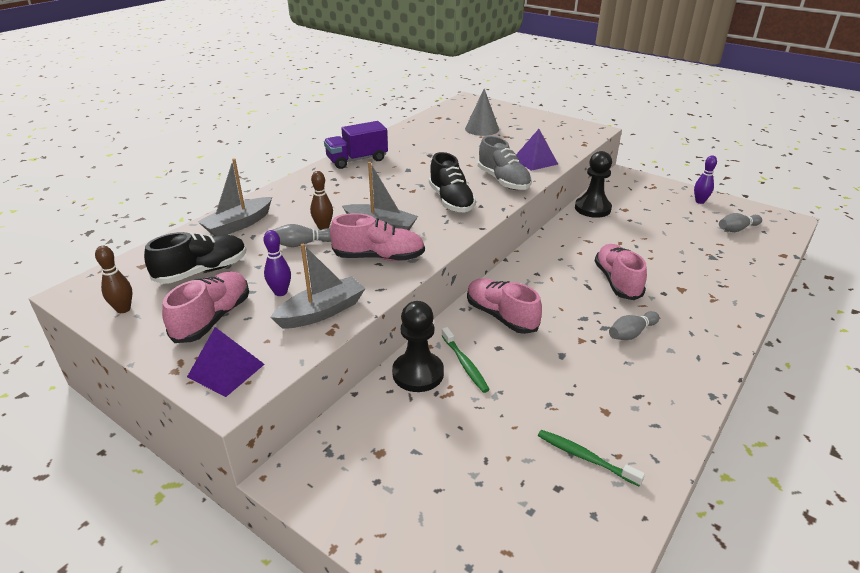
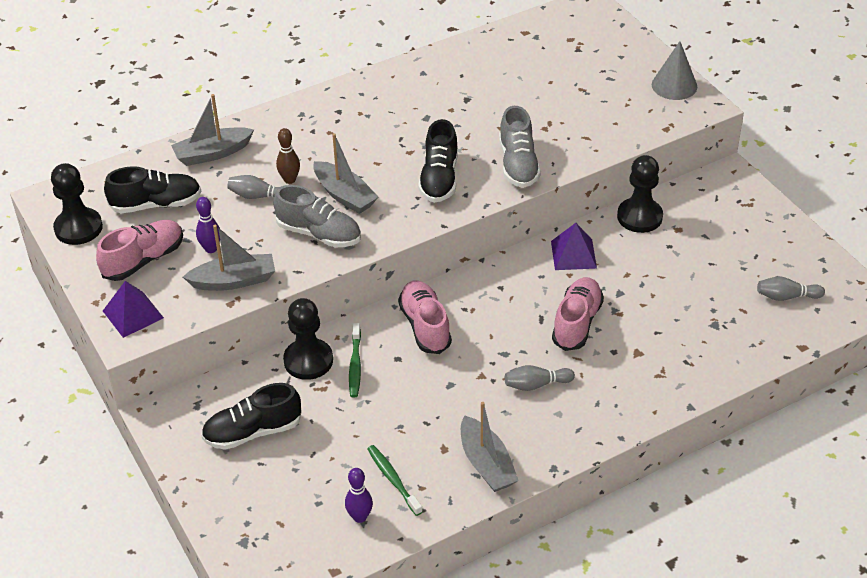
camera: 25 degrees right, 10 degrees up
brown bowling pin [95,246,132,313] -> black pawn [51,163,103,245]
purple truck [324,121,388,169] -> none
pink shoe [330,213,425,261] -> grey shoe [273,185,361,247]
grey cone [465,89,499,136] -> grey cone moved to [652,41,697,100]
purple pyramid [516,129,558,171] -> purple pyramid moved to [551,223,597,270]
purple bowling pin [694,155,717,204] -> purple bowling pin moved to [345,468,373,523]
none -> black shoe [201,383,302,450]
none -> grey boat [461,402,519,492]

